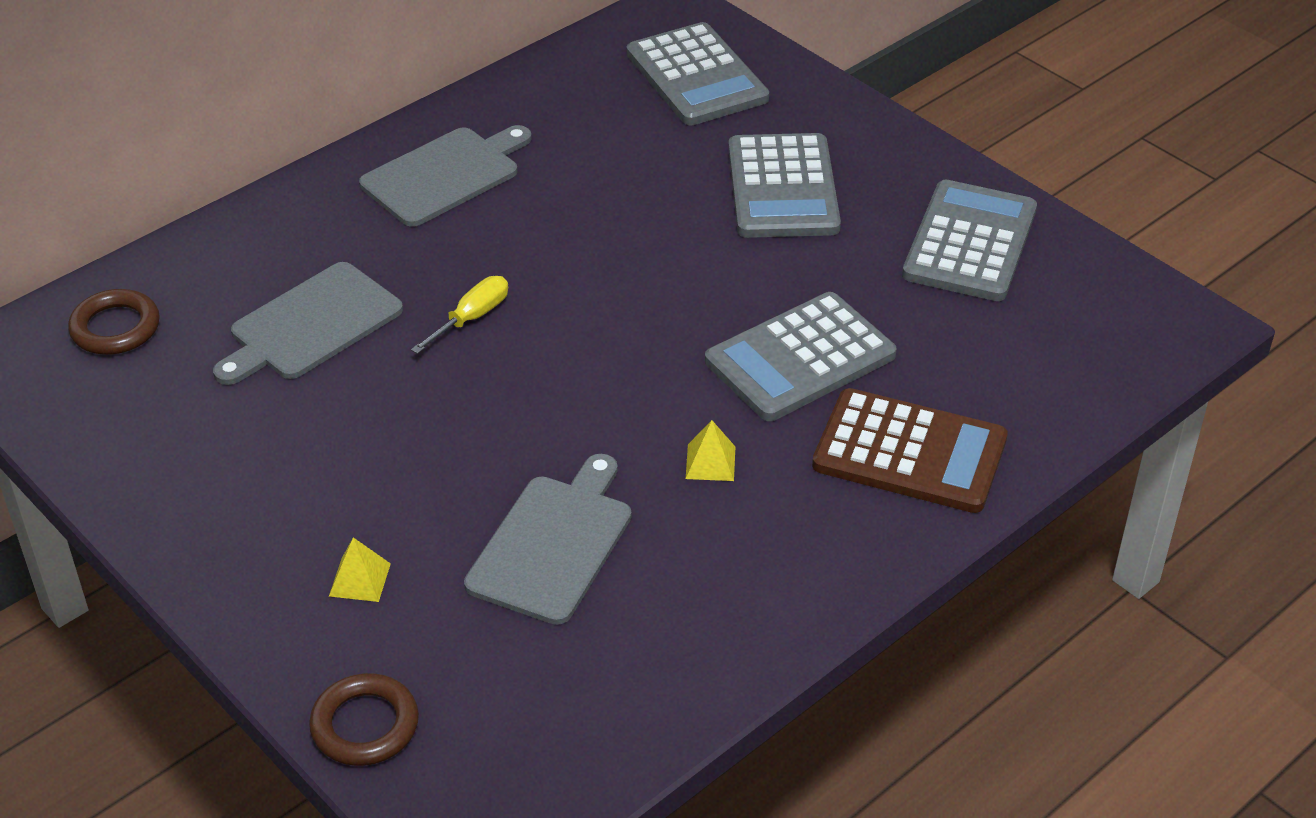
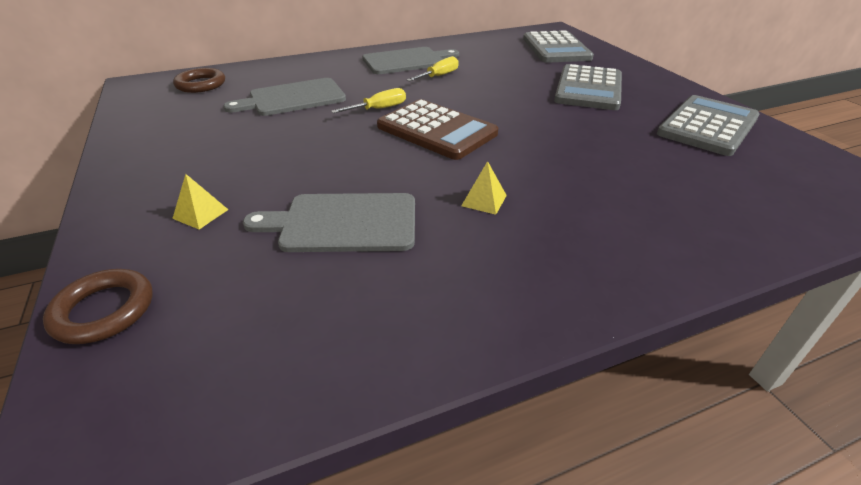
camera: 20 degrees right, 5 degrees down
grey cutting board [464,454,632,625] -> grey cutting board turned 135 degrees counterclockwise [243,193,415,252]
grey calculator [705,292,897,421] -> none
brown calculator [812,388,1008,513] -> brown calculator moved to [377,99,498,160]
none -> yellow screwdriver [407,56,459,82]

